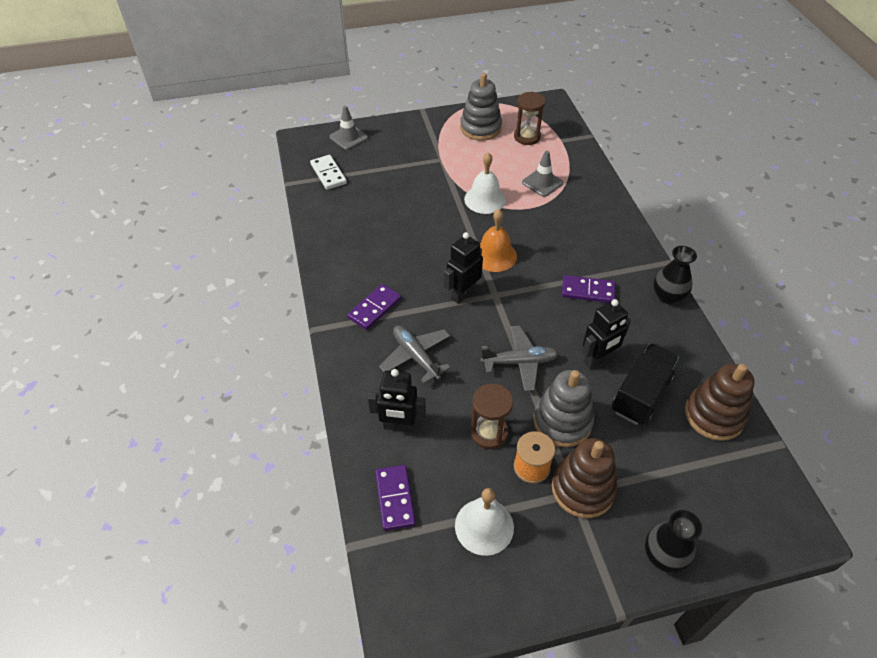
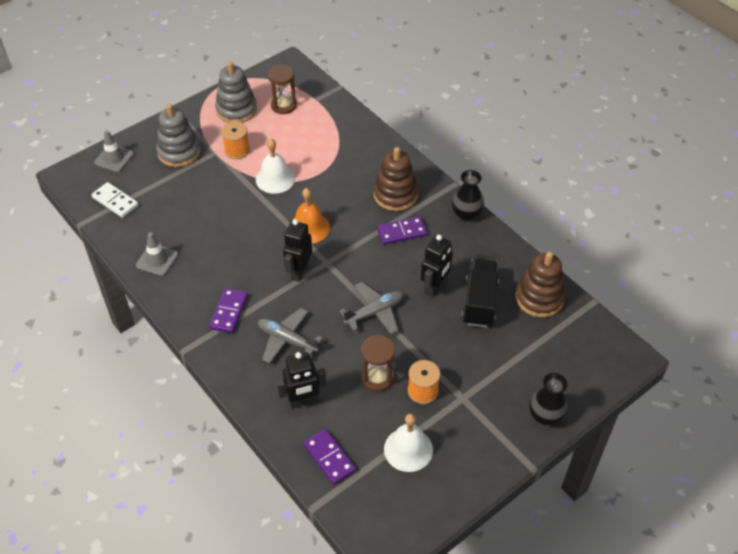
camera: 25 degrees left, 0 degrees up
grey traffic cone [522,151,563,197] -> grey traffic cone moved to [136,232,178,276]
grey stacking toy [533,370,594,447] -> grey stacking toy moved to [156,104,200,167]
brown stacking toy [552,438,617,518] -> brown stacking toy moved to [373,147,418,211]
none -> orange spool [221,122,250,159]

